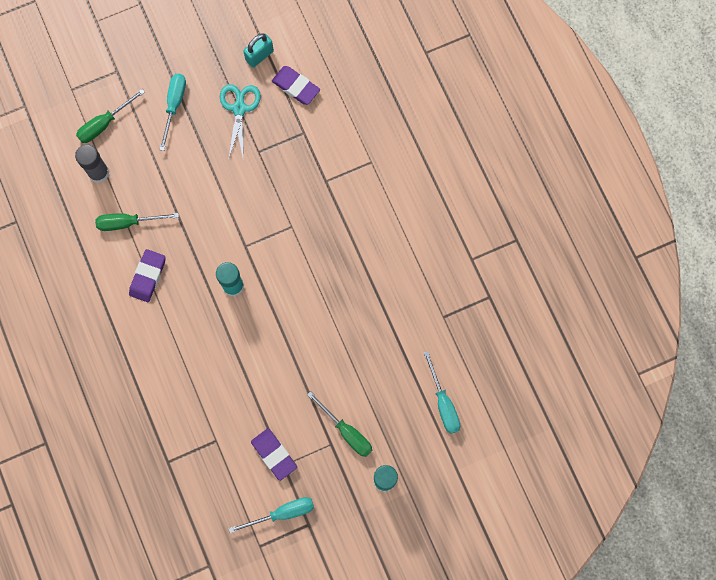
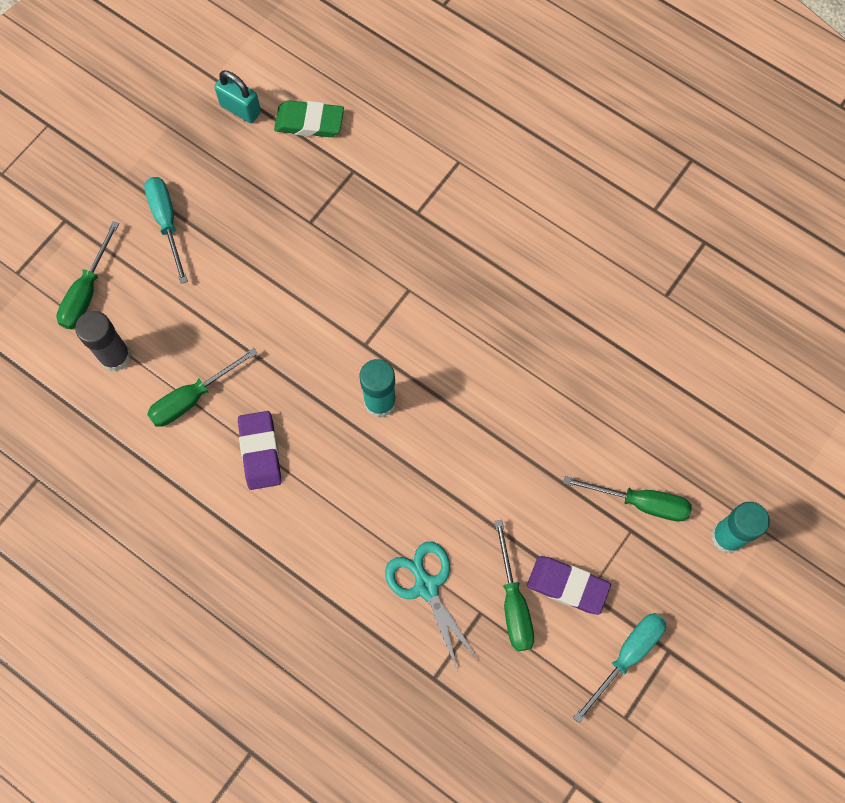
camera: 30 degrees left, 5 degrees down
turquoise scissors [220,84,261,160] -> turquoise scissors moved to [385,542,479,671]
turquoise padlock [243,33,274,68] -> turquoise padlock turned 75 degrees counterclockwise [214,70,261,123]
purple eraser [272,66,320,105] -> green eraser [274,100,344,137]
turquoise screwdriver [424,351,461,434] -> none
none -> green screwdriver [494,520,534,651]

